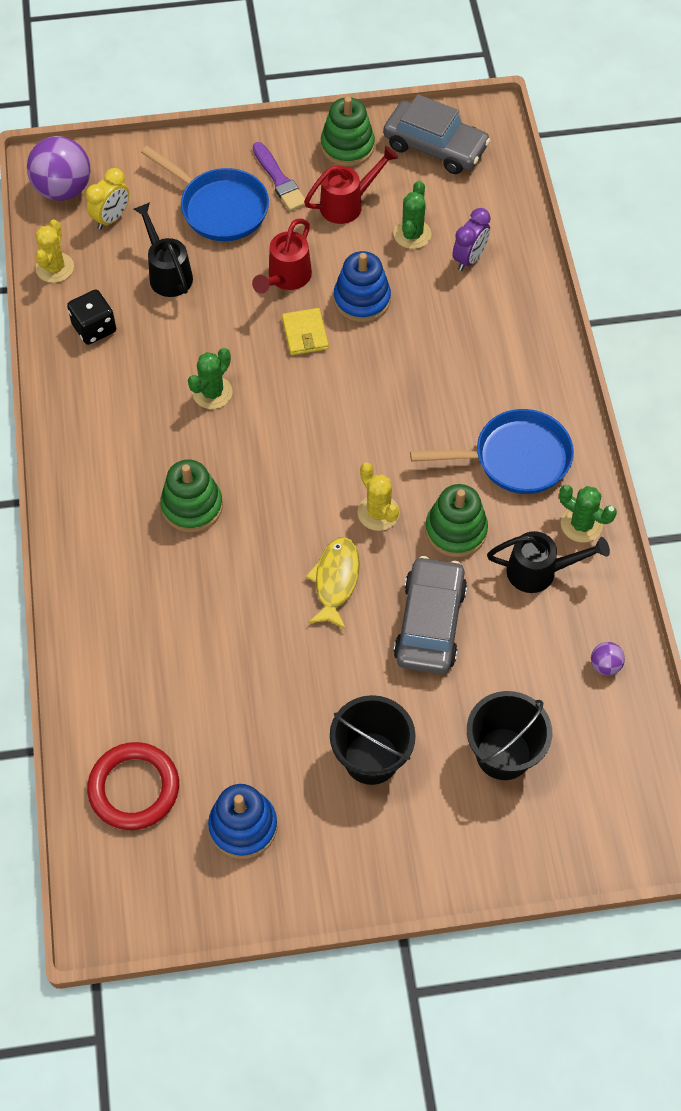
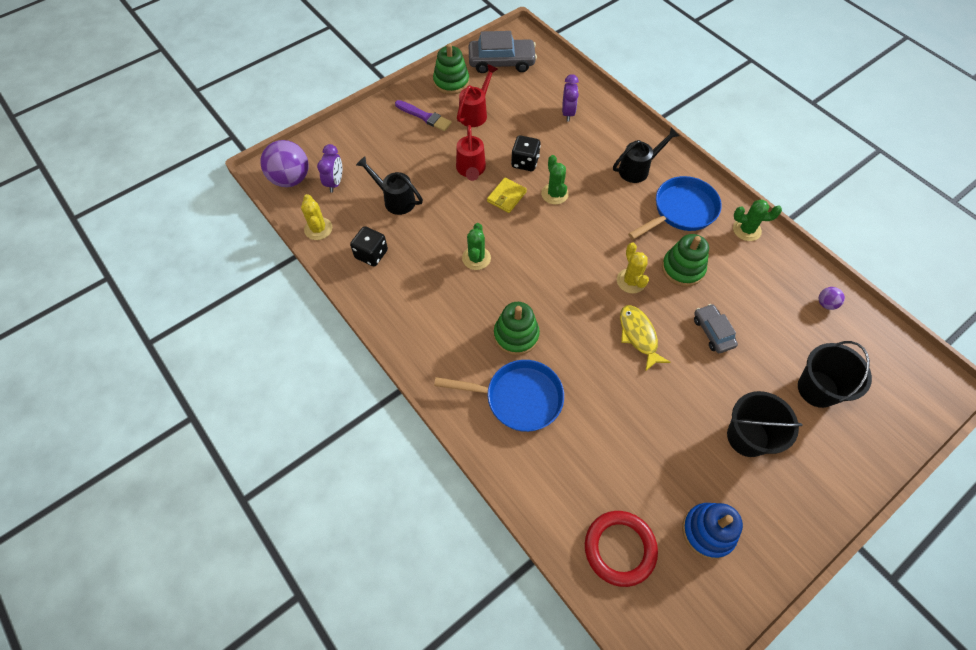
camera: 30 degrees left, 0 degrees up
yellow clock [86,168,129,230] -> purple clock [317,144,342,193]
blue pan [141,146,269,241] -> blue pan moved to [434,360,564,432]
yellow wallet [282,308,329,355] -> yellow wallet turned 75 degrees clockwise [487,178,527,213]
blue stacking toy [334,251,391,322] -> black dice [511,135,541,171]
yellow cactus [358,463,400,531] -> yellow cactus turned 45 degrees clockwise [617,242,649,294]
grey car [393,556,467,674] -> grey car [694,304,738,353], size x0.60
green cactus [394,181,432,249] -> green cactus moved to [541,155,569,205]
black watering can [487,531,610,593] -> black watering can moved to [613,127,679,183]

